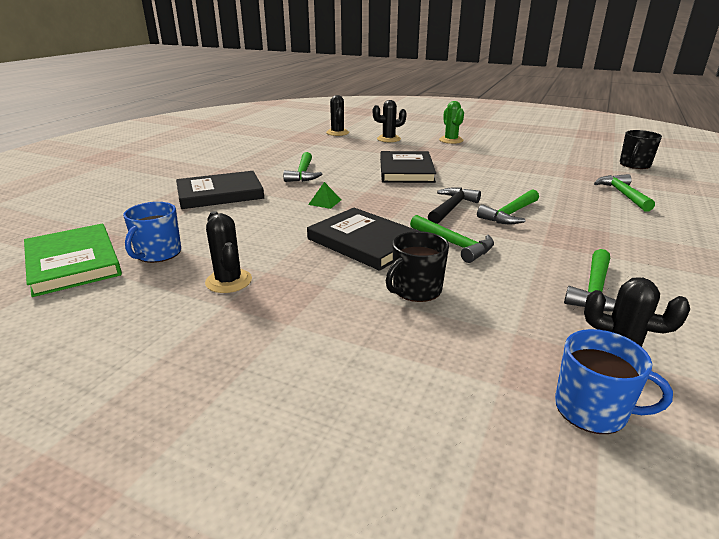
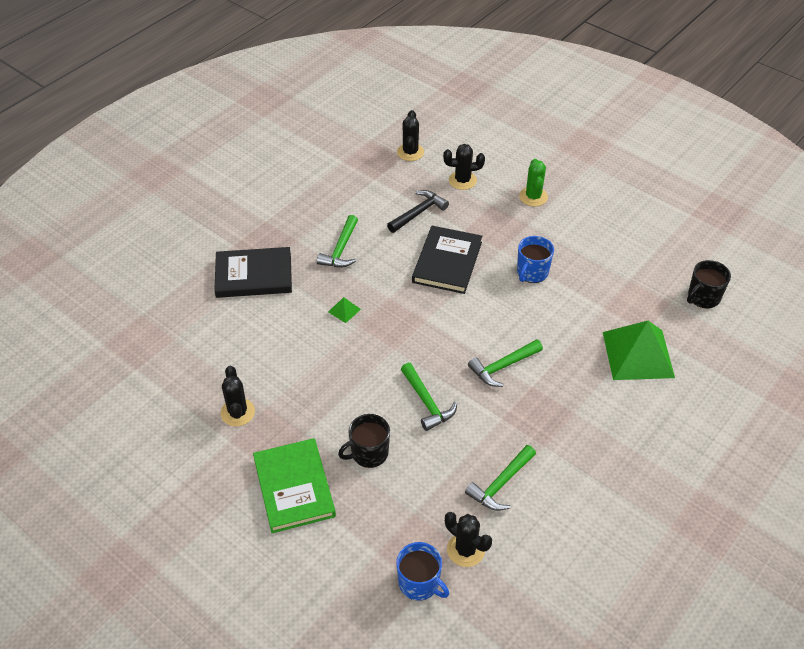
camera: 15 degrees right, 20 degrees up
green book [24,223,122,297] -> green book moved to [253,438,336,533]
blue mug [123,202,181,263] -> blue mug moved to [517,236,554,283]
black book [307,208,419,271] -> none
black hammer [428,187,481,224] -> black hammer moved to [387,190,449,233]
green hammer [594,174,655,212] -> green pyramid [603,321,675,380]

